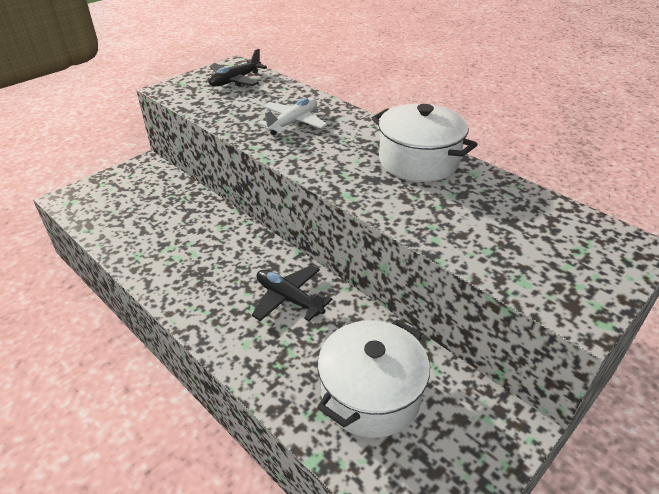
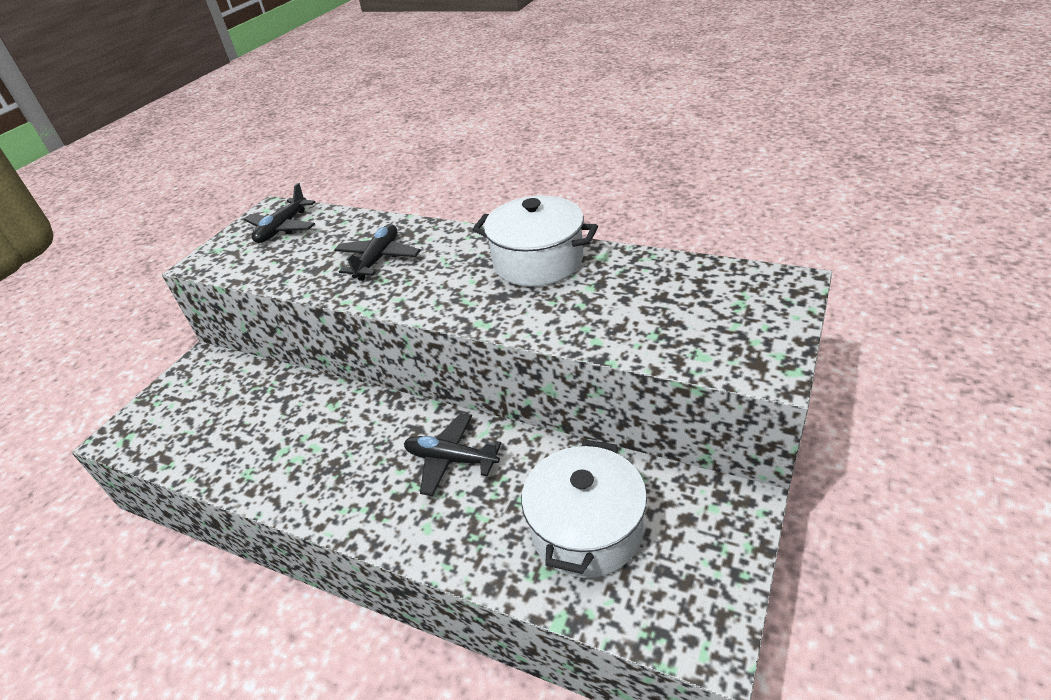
camera: 15 degrees left, 0 degrees up
white plane [257,98,327,135] -> black plane [334,224,421,281]

